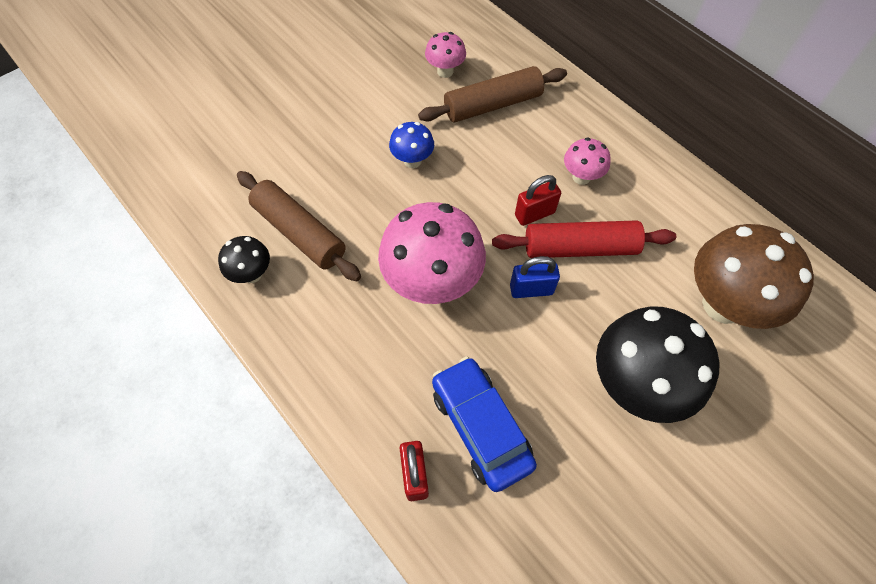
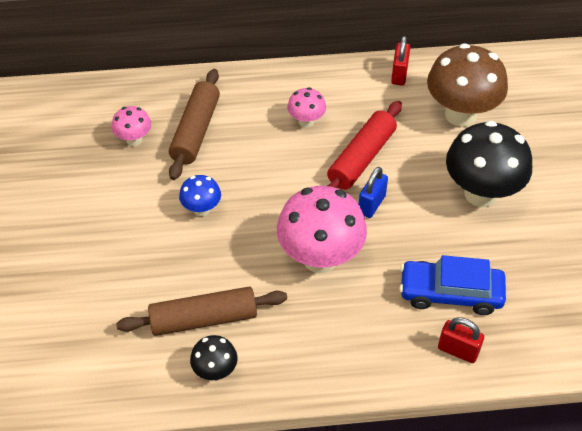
camera: 55 degrees left, 10 degrees down
red padlock [515,175,561,226] -> red padlock moved to [391,36,410,86]

